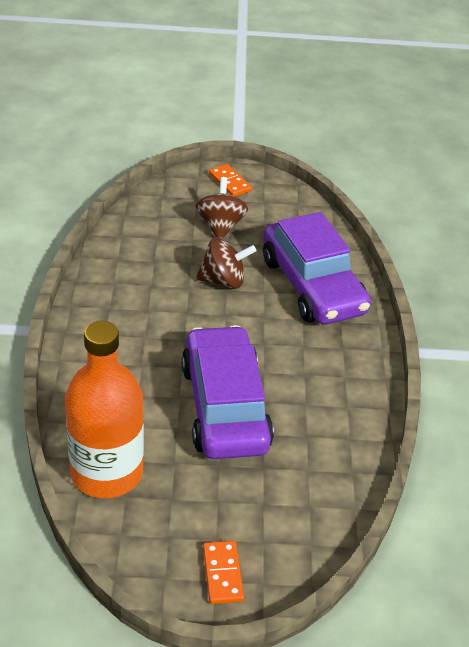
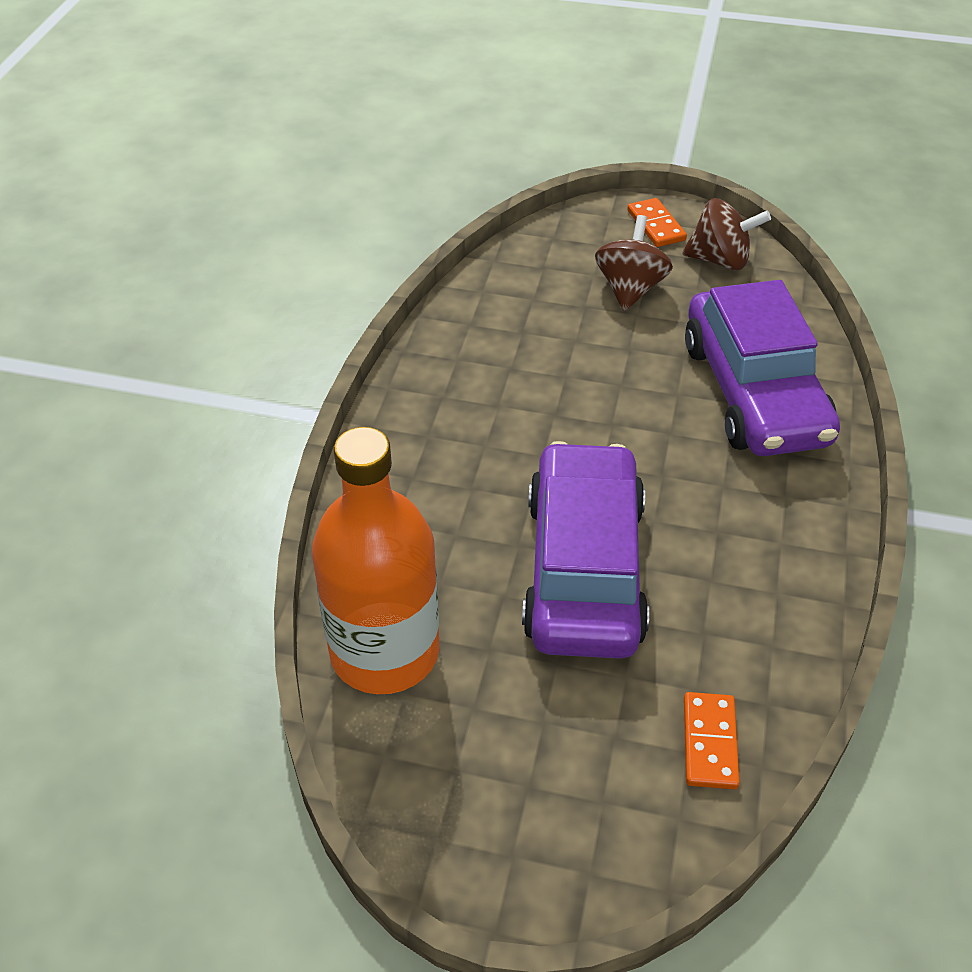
camera: 15 degrees right, 5 degrees up
brown spinning top [196,238,257,289] -> brown spinning top moved to [682,198,771,270]
orange domino [203,541,244,604] -> orange domino moved to [684,692,740,790]

